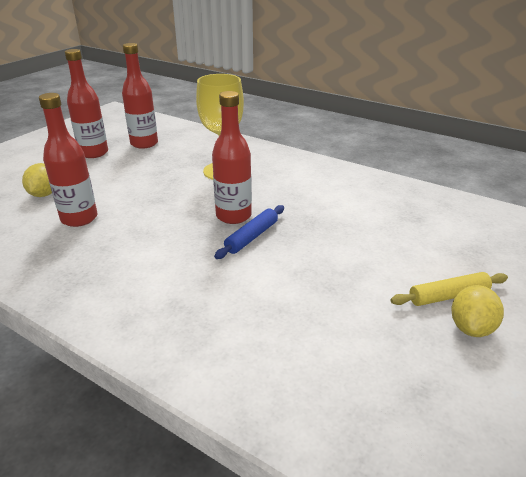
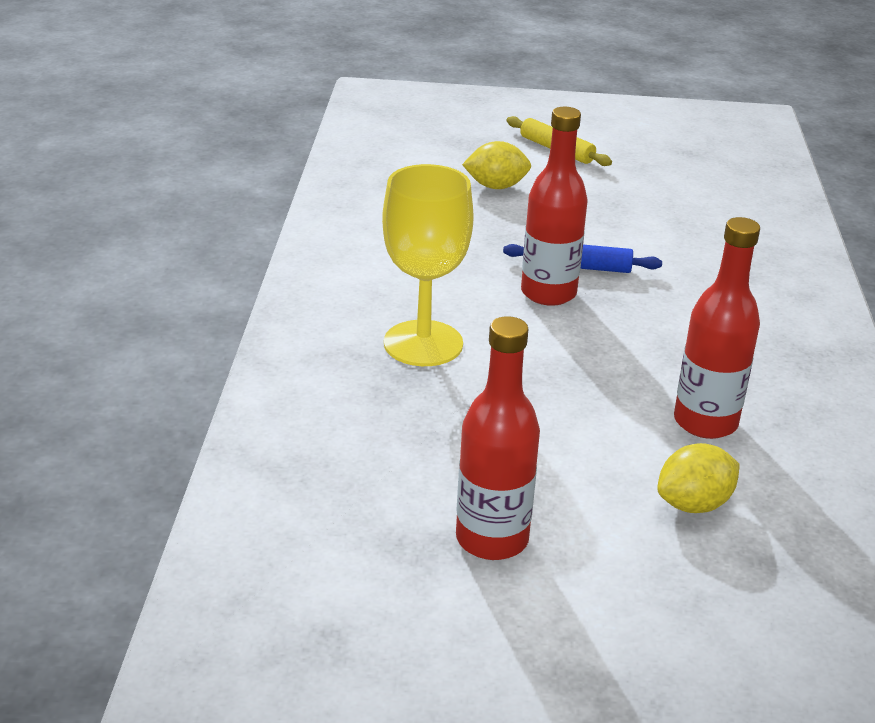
camera: 120 degrees left, 0 degrees up
red bottle [122,43,158,149] -> none
yellow lemon [451,285,504,337] -> yellow lemon moved to [462,141,531,189]

